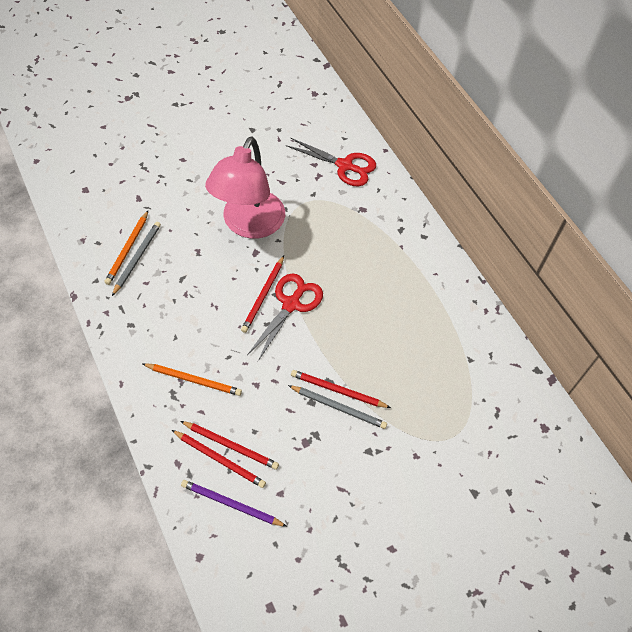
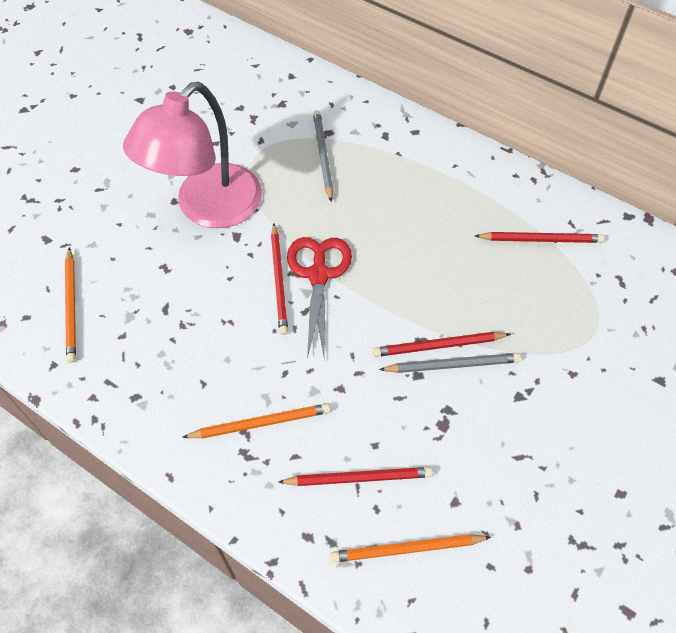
camera: 25 degrees left, 0 degrees up
grey pencil [112,222,161,296] -> grey pencil moved to [313,110,333,202]
red pencil [172,430,266,488] -> red pencil moved to [475,232,605,243]
purple pencil [181,480,287,527] -> orange pencil [330,534,491,563]
pink lamp [205,136,285,239] -> pink lamp turned 45 degrees clockwise [123,82,262,228]
red scissors [286,138,376,186] -> none

